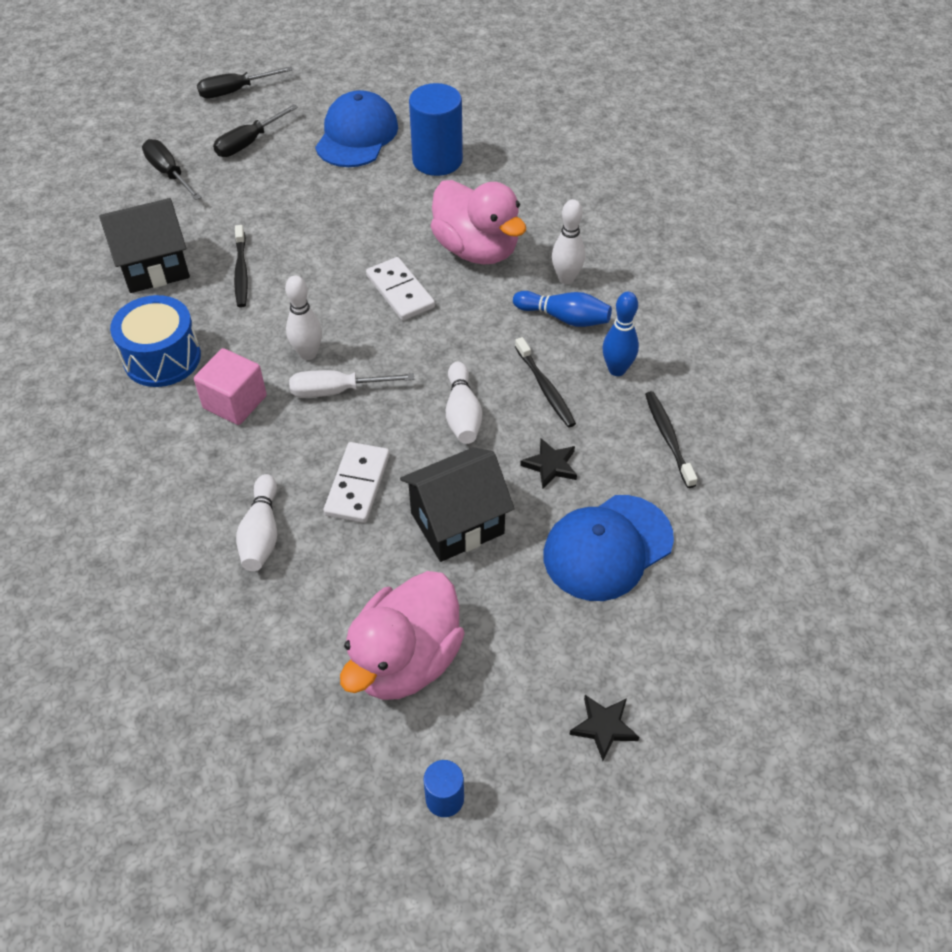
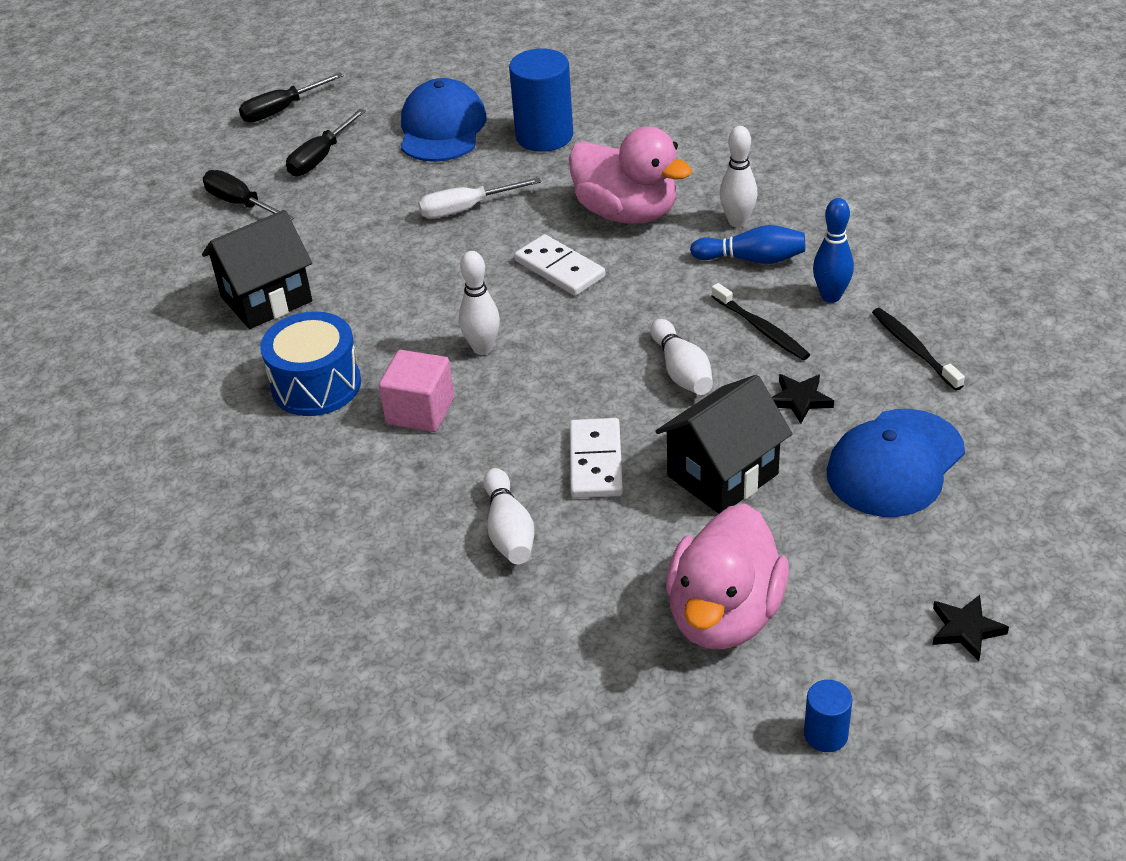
camera: 10 degrees left, 10 degrees down
black toothbrush [234,225,248,308] -> none
white screwdriver [289,370,415,398] -> white screwdriver moved to [418,177,541,219]

